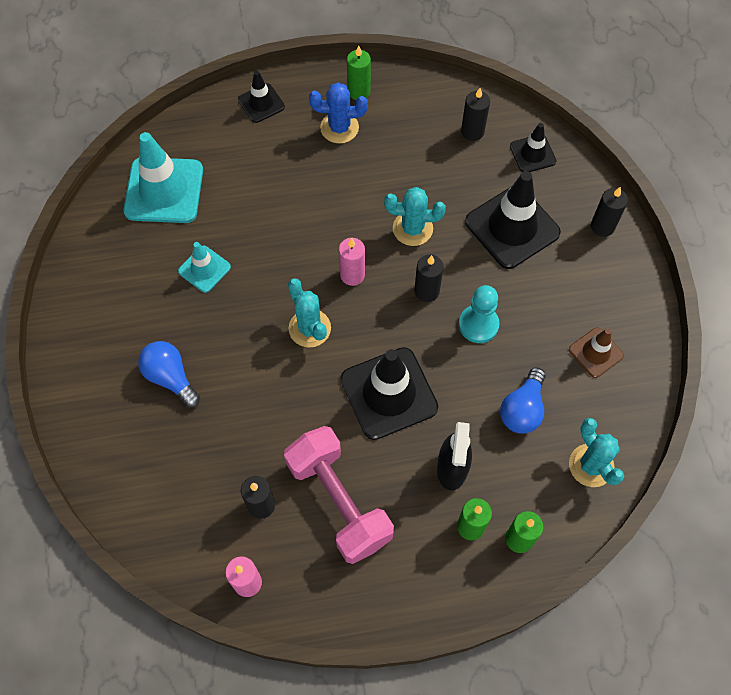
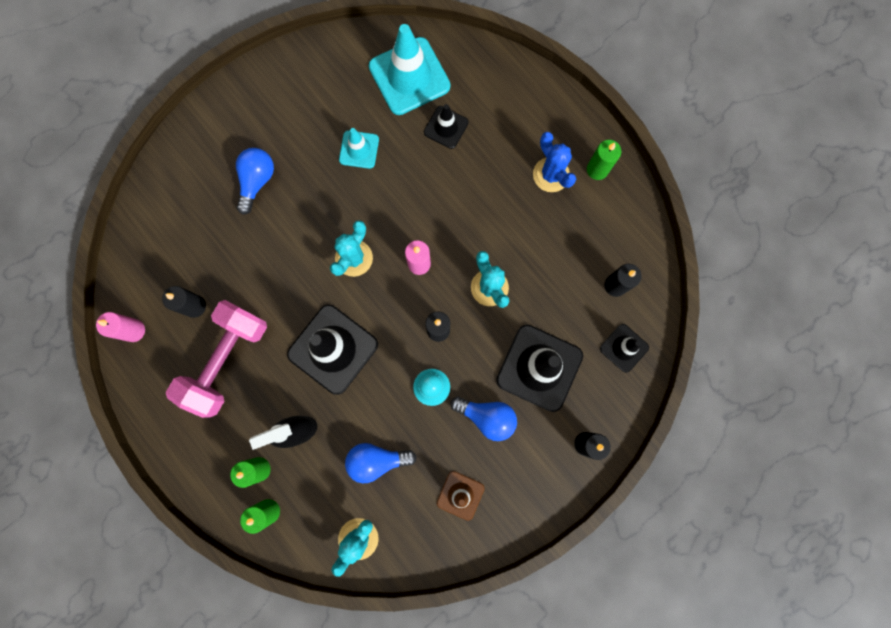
camera: 60 degrees right, 15 degrees up
black traffic cone [238,71,285,123] -> black traffic cone moved to [424,104,469,149]
none -> blue light bulb [450,397,517,441]

